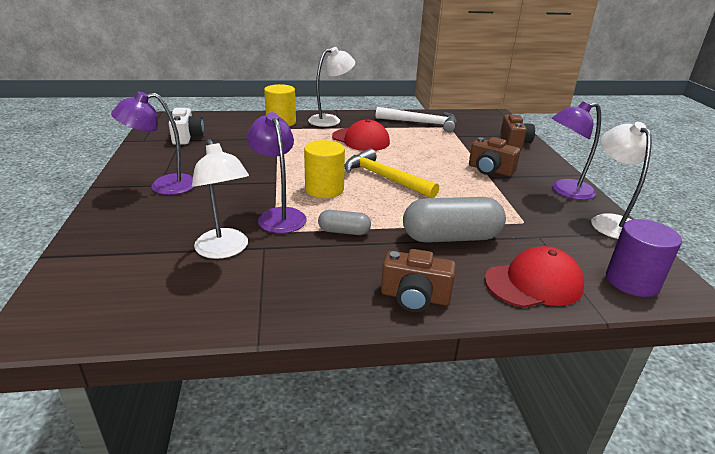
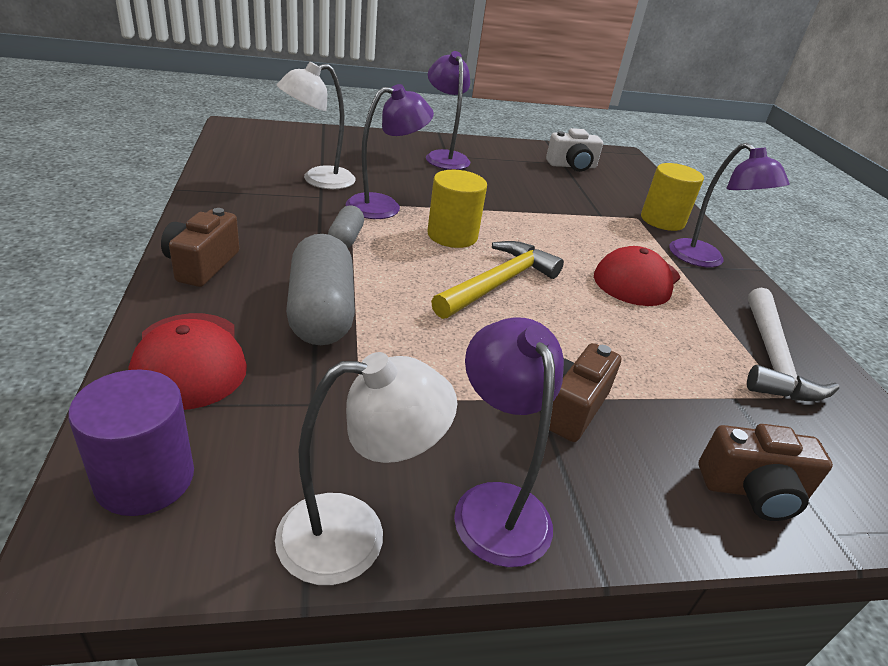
camera: 85 degrees right, 5 degrees up
white lamp [308,47,355,127] -> purple lamp [669,142,790,267]

